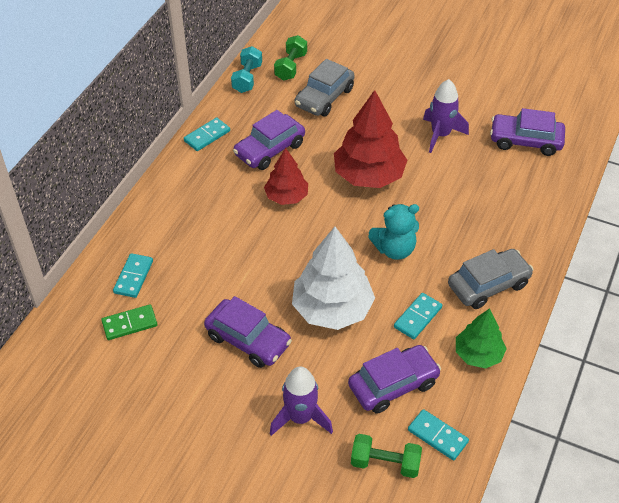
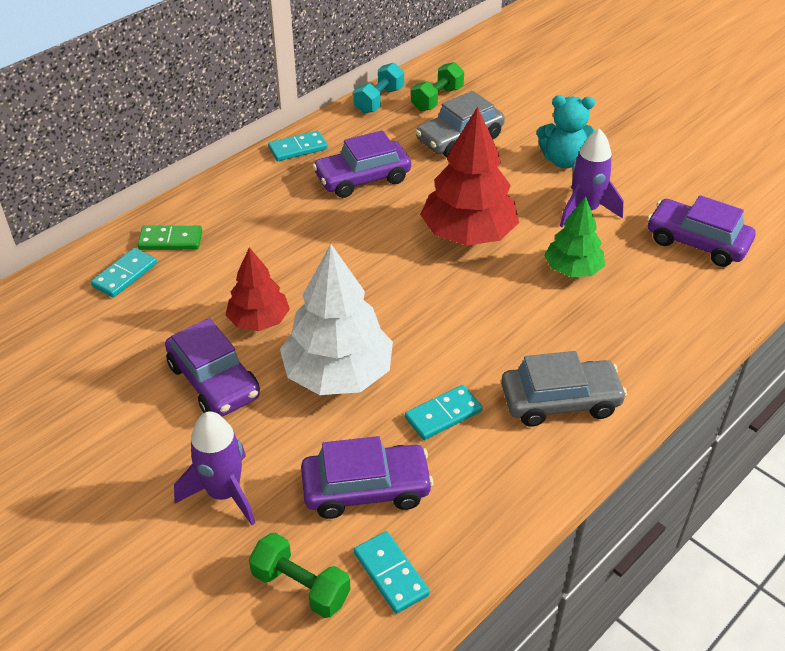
camera: 20 degrees right, 5 degrees down
green domino [101,304,157,340] -> green domino moved to [137,226,202,250]
red tree [264,148,308,205] -> red tree moved to [225,247,290,331]
turquoise teddy bear [368,204,419,260] -> turquoise teddy bear moved to [537,95,595,168]
green tree [456,308,507,369] -> green tree moved to [544,197,605,277]

